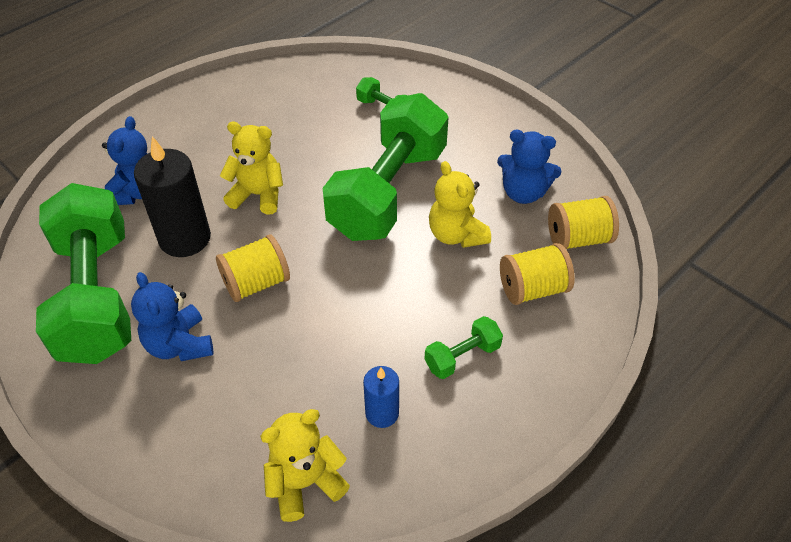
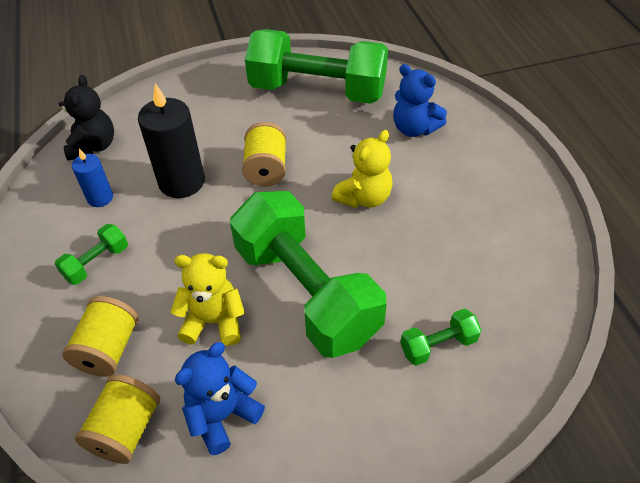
camera: 120 degrees right, 0 degrees up
blue teddy bear [131,272,213,361] -> none
black candle [134,136,211,257] -> black candle moved to [138,83,205,198]
yellow teddy bear [260,409,350,522] -> black teddy bear [59,75,114,161]
green dumbbell [425,316,503,379] -> green dumbbell turned 45 degrees clockwise [55,224,128,285]

